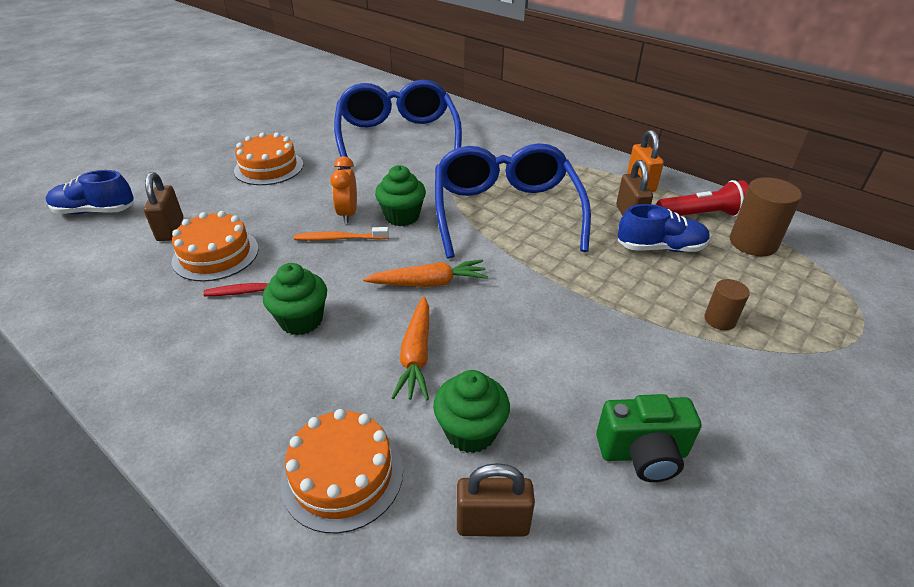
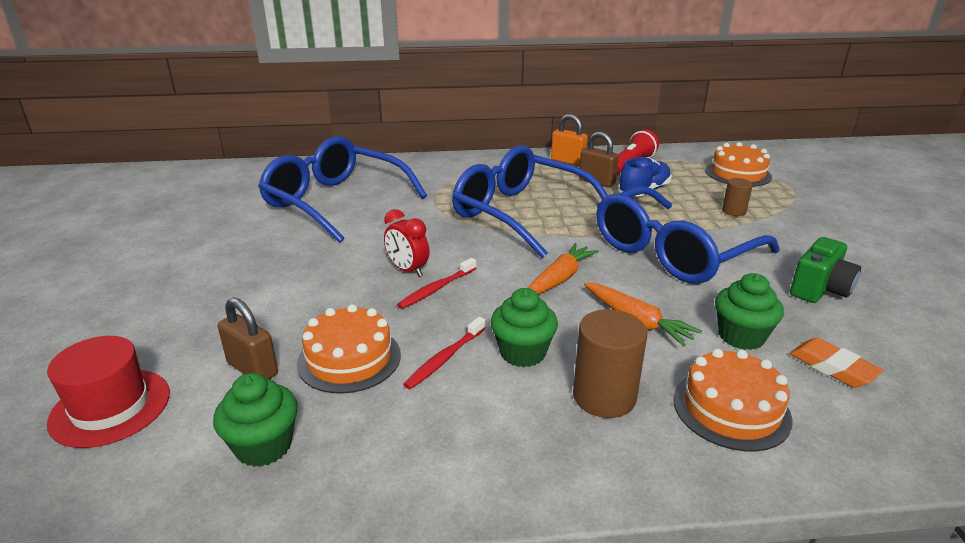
camera: 45 degrees left, 10 degrees down
blue shoe [46,170,134,214] -> red hat [47,336,170,448]
orange cake [234,132,303,185] -> orange cake moved to [705,142,772,187]
orange toothbrush [294,227,389,241] -> red toothbrush [397,258,476,309]
orange clock [330,156,357,223] -> red clock [384,209,430,277]
green cupcake [375,165,426,226] -> green cupcake moved to [213,373,298,467]
brown padlock [457,463,535,537] -> orange eraser [789,338,884,388]
brown cylinder [730,177,802,256] -> brown cylinder moved to [573,309,647,418]
none -> blue glasses [596,186,780,284]

